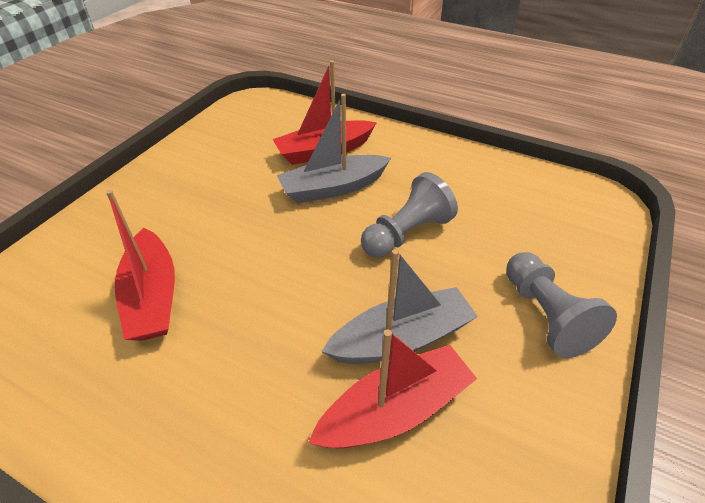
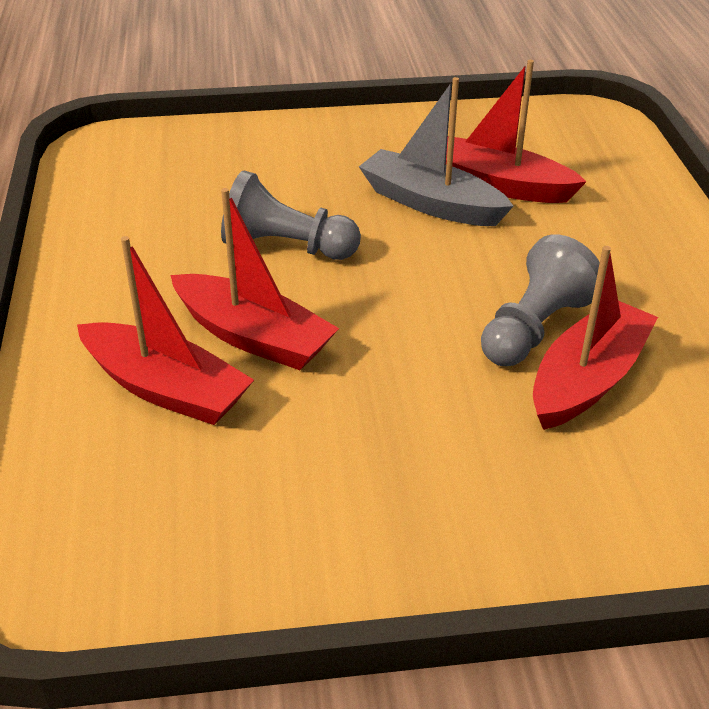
camera: 125 degrees left, 5 degrees down
grey boat [277,94,391,204] -> red boat [170,188,339,370]
grey pawn [506,252,617,358] -> grey pawn moved to [481,234,600,366]

